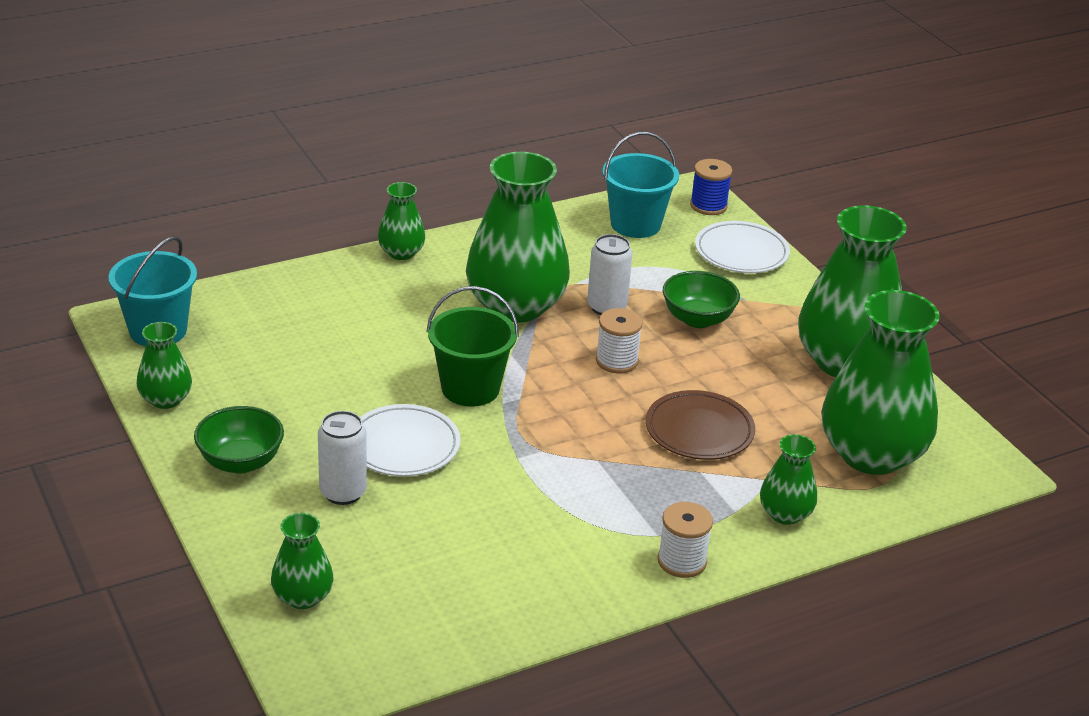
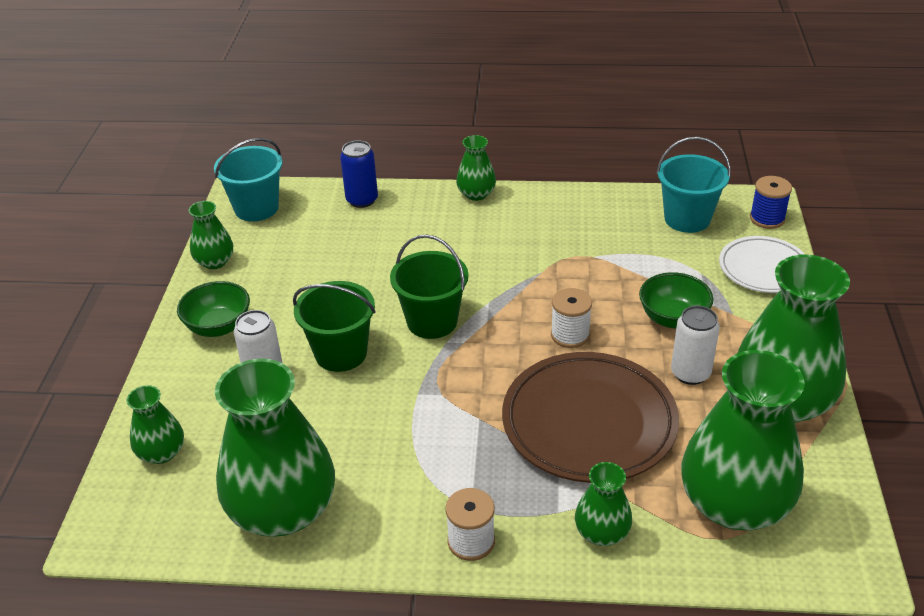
camera: 35 degrees right, 5 degrees up
white plate [360,404,461,476] -> green bucket [293,281,376,372]
green vase [466,152,570,323] -> green vase moved to [215,359,335,537]
white can [587,234,633,315] -> white can moved to [671,306,720,385]
brown plate [645,390,755,460] -> brown plate [502,352,679,483], size x1.68
none -> blue can [340,140,378,208]

